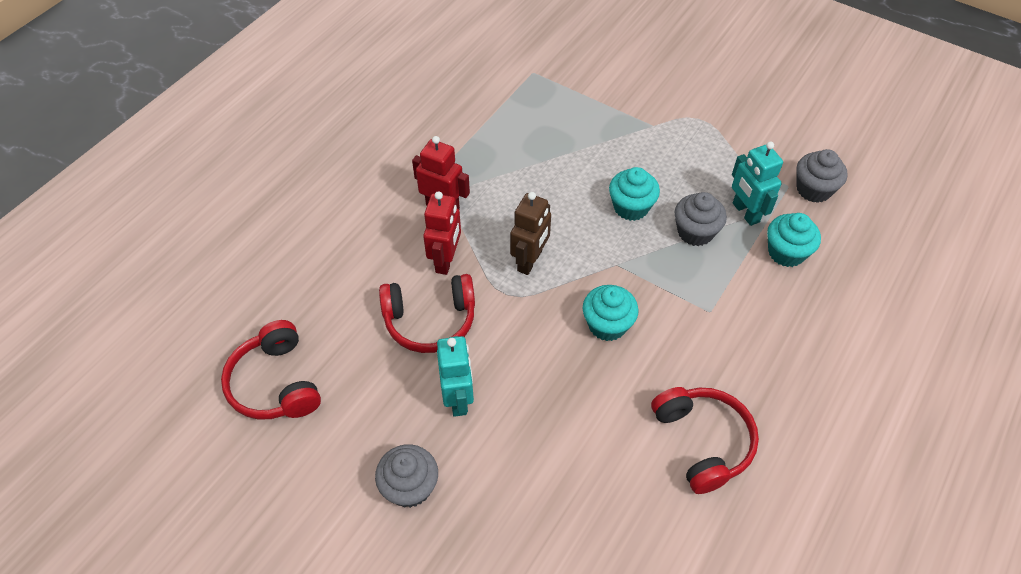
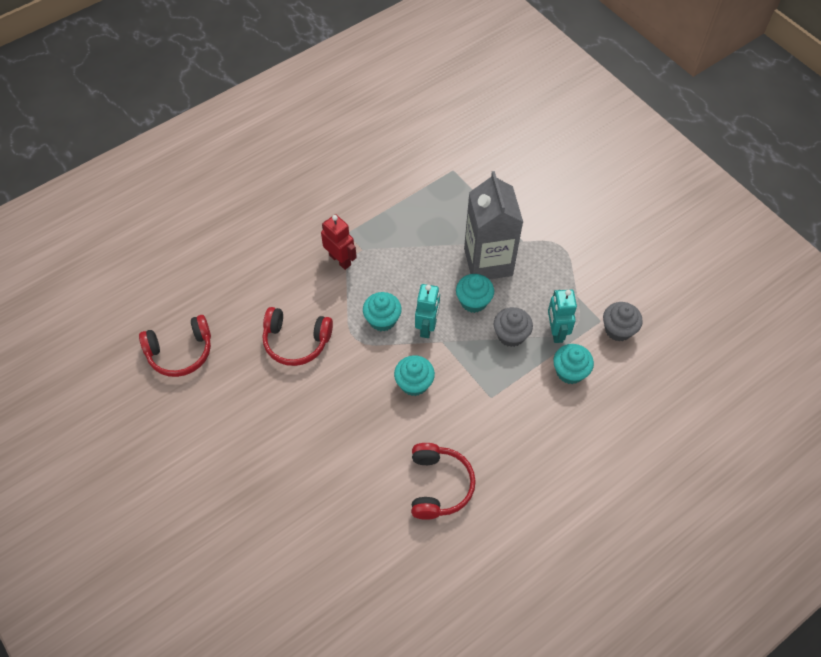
camera: 20 degrees right, 5 degrees up
red headphones [221,320,321,420] -> red headphones turned 105 degrees counterclockwise [139,315,211,377]
grey cupcake [375,444,438,508] -> none
red robot [423,191,461,275] -> none
turquoise robot [437,336,474,417] -> turquoise robot moved to [415,284,440,338]
brown robot [510,192,551,275] -> turquoise cupcake [363,292,402,331]
none -> grey carton [464,171,523,279]

